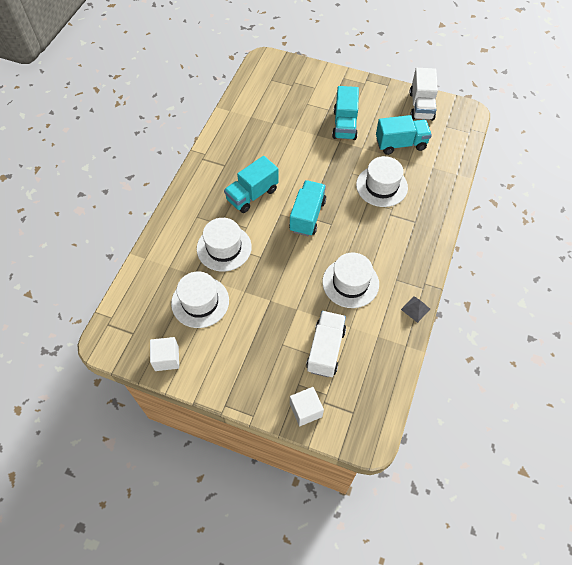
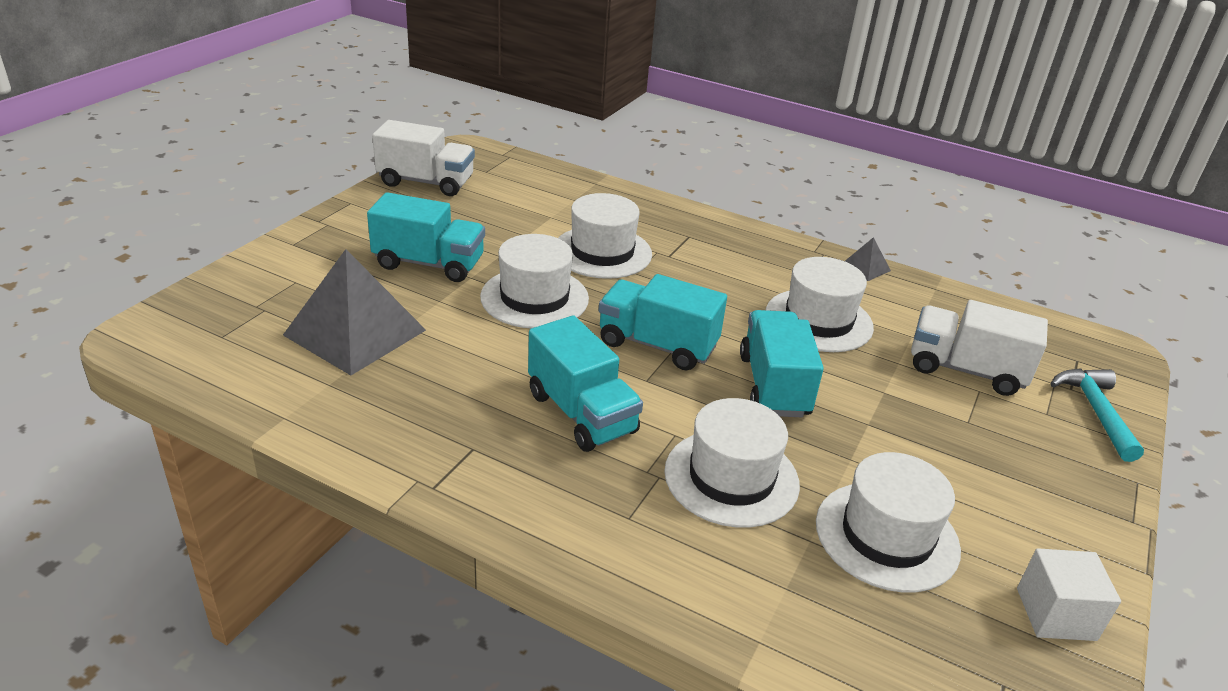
camera: 85 degrees left, 25 degrees down
white cube [290,387,324,426] -> turquoise hammer [1051,368,1144,462]
turquoise truck [376,115,432,155] -> turquoise truck moved to [740,310,824,417]
none -> grey pyramid [283,249,426,375]
none -> white hat [480,234,589,328]

